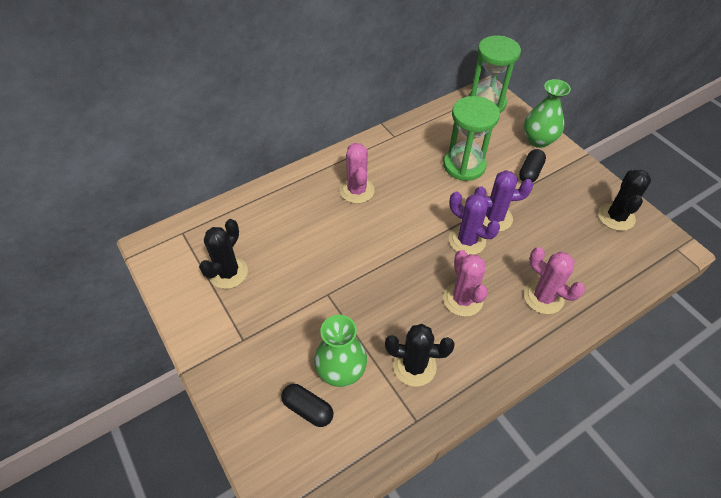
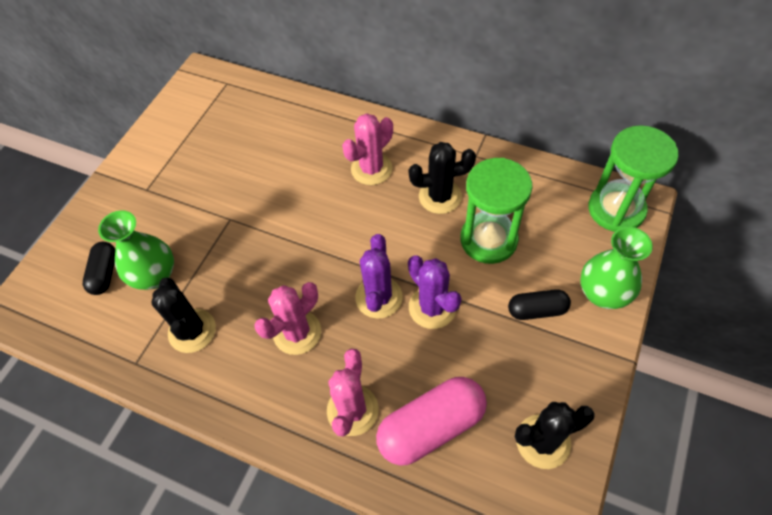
camera: 60 degrees right, 5 degrees up
black cactus [199,219,248,289] -> black cactus moved to [409,142,476,214]
none -> pink capsule [376,377,487,466]

